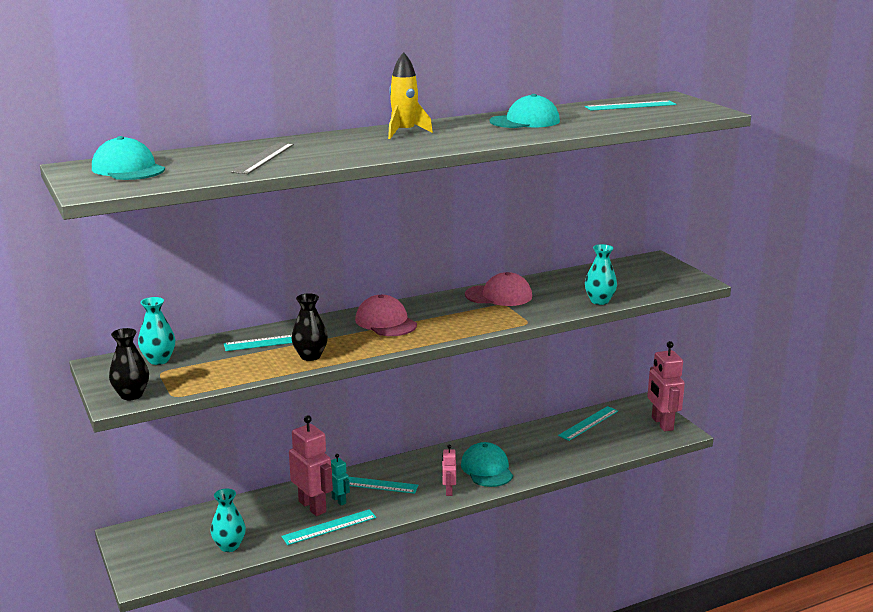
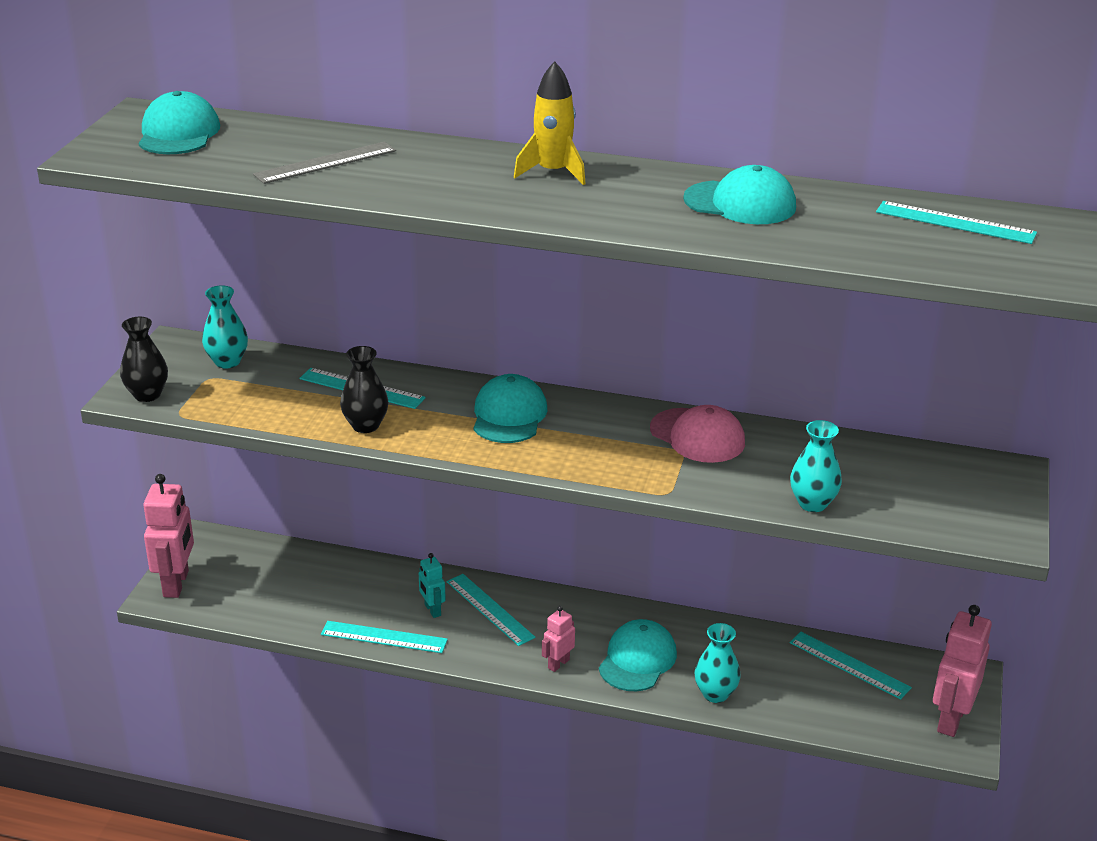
camera: 40 degrees right, 10 degrees up
turquoise vase [210,489,246,552] -> turquoise vase moved to [694,623,741,703]
pink robot [289,415,333,516] -> pink robot moved to [143,474,194,598]
turquoise robot [331,454,350,505] -> turquoise robot turned 150 degrees clockwise [419,553,446,618]
pink cap [355,295,417,336] -> turquoise cap [474,374,547,443]
turquoise ruler [558,406,618,441] -> turquoise ruler turned 45 degrees clockwise [790,632,912,700]

